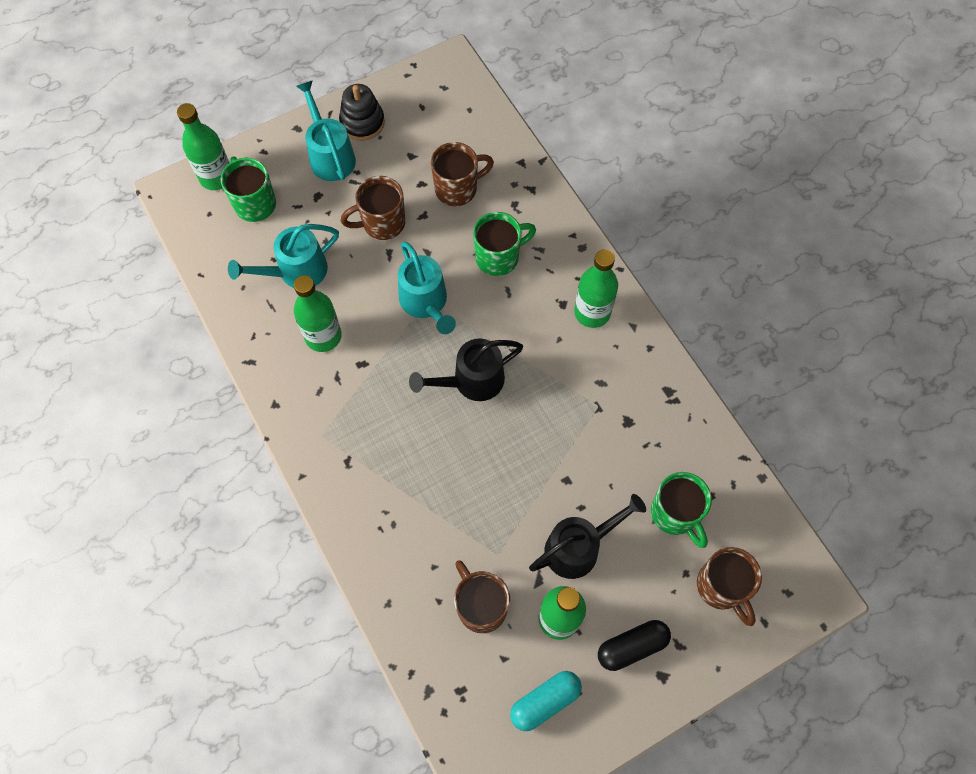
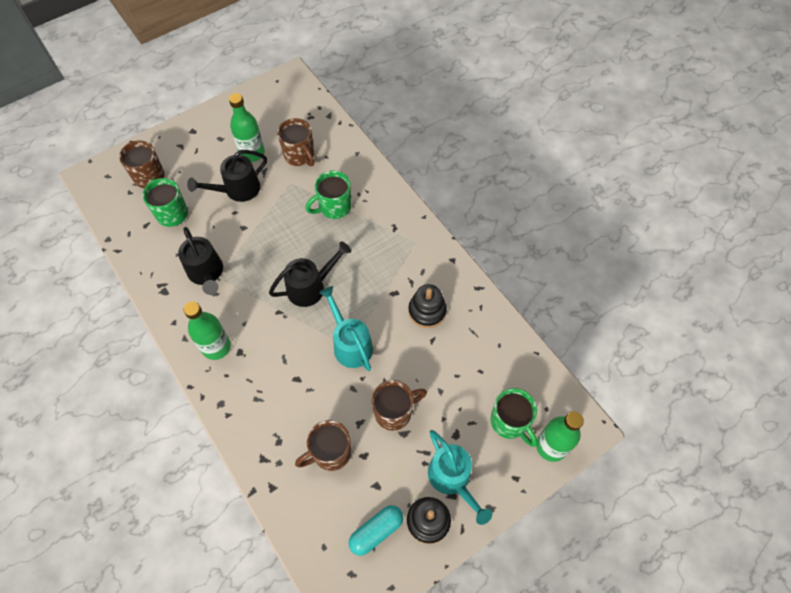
camera: 175 degrees right, 5 degrees down
turquoise watering can [228,224,339,288] -> none
green bottle [294,275,342,352] -> black stacking toy [408,284,447,328]
green mug [473,212,536,276] -> green mug moved to [306,171,351,219]
turquoise capsule [510,671,582,731] -> turquoise capsule moved to [349,505,403,556]
black capsule [598,620,671,671] -> none
none -> black watering can [178,227,223,295]

